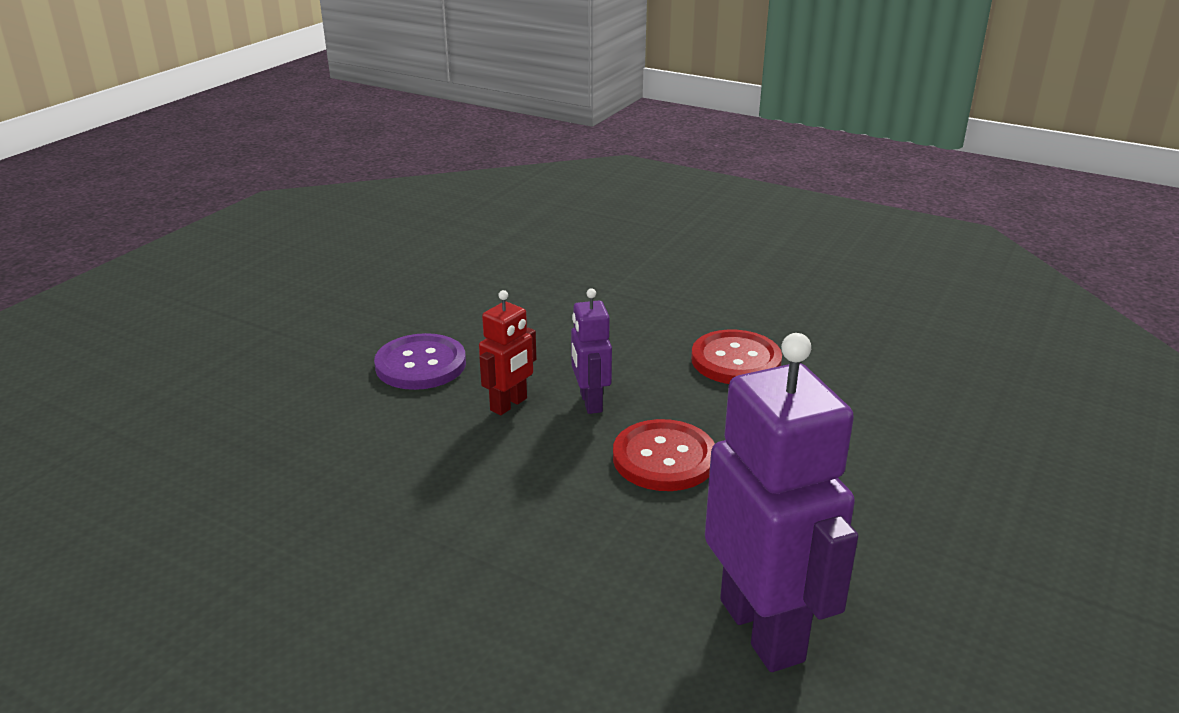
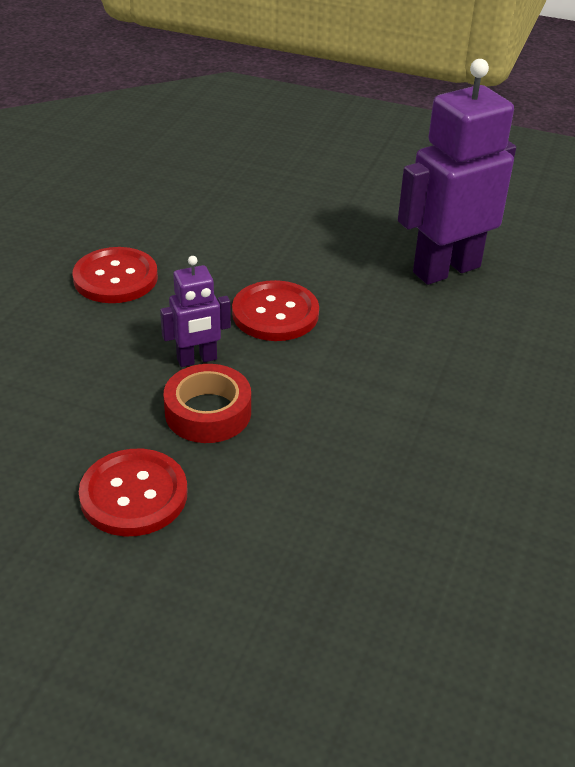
camera: 100 degrees left, 10 degrees up
purple button [374,333,466,390] -> red button [79,449,187,536]
red robot [479,290,537,415] -> red tape [163,364,251,443]

